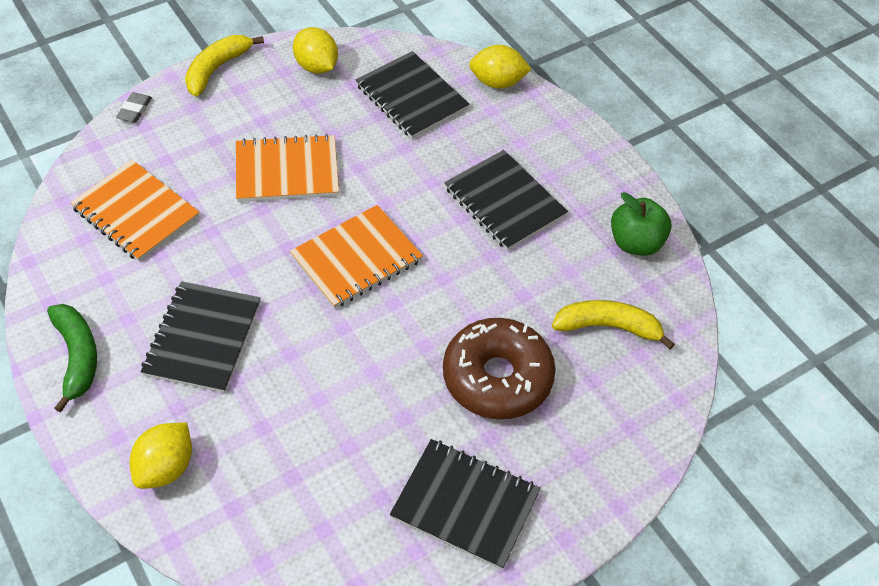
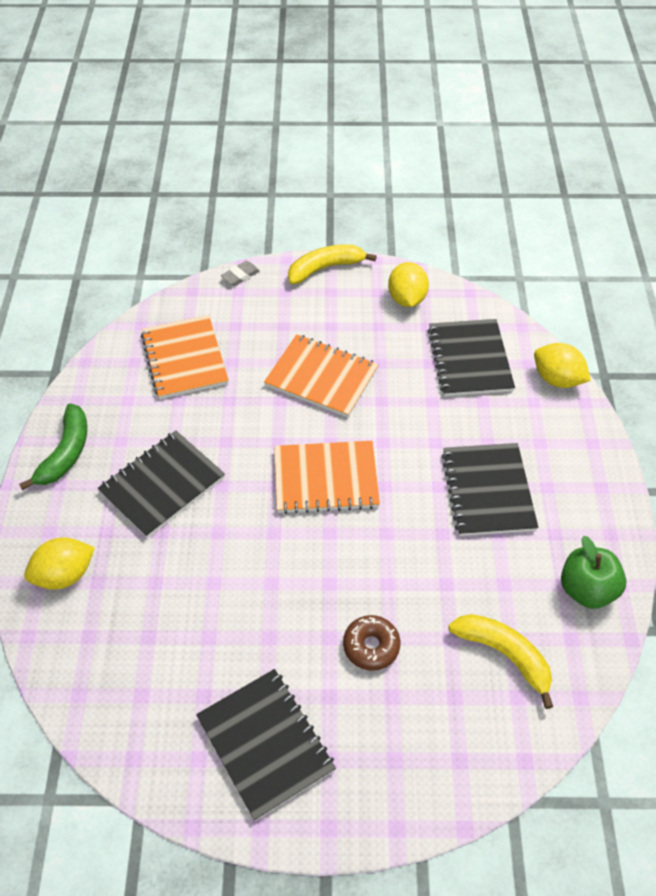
camera: 35 degrees right, 0 degrees up
brown donut [443,318,556,419] -> brown donut [343,615,400,671], size x0.52

